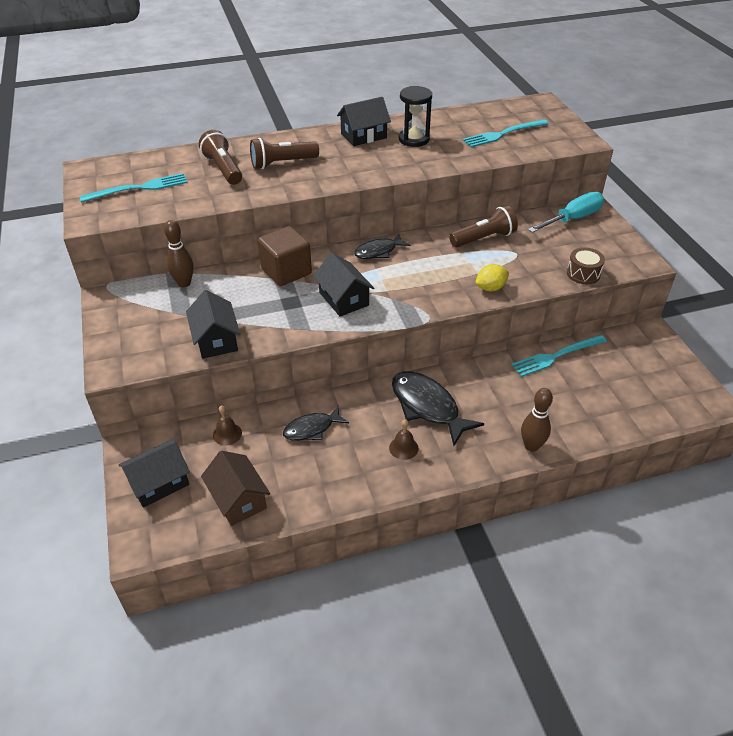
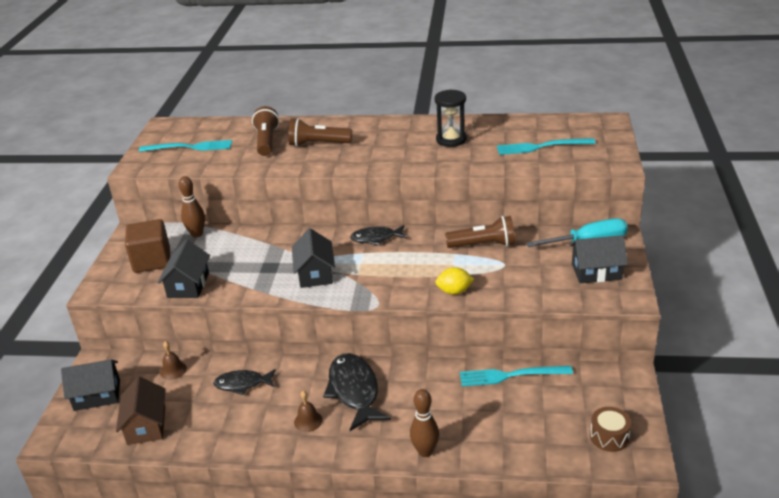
camera: 25 degrees right, 10 degrees down
brown cube [258,226,312,286] -> brown cube moved to [125,219,170,273]
black house [337,97,391,146] -> black house moved to [569,235,628,283]
brown drum [567,248,605,284] -> brown drum moved to [590,407,631,452]

